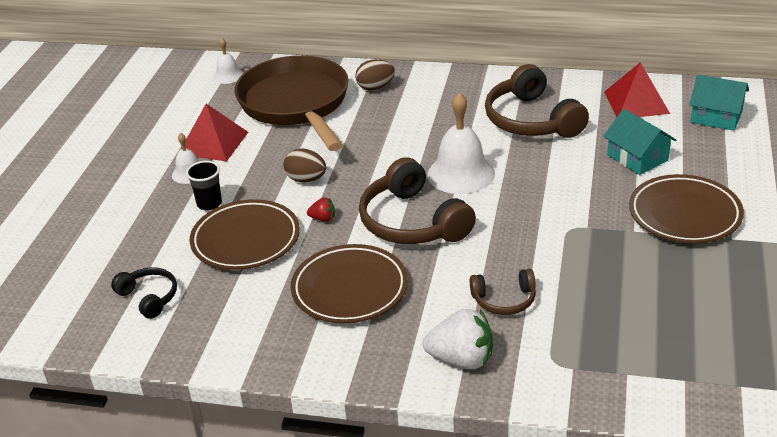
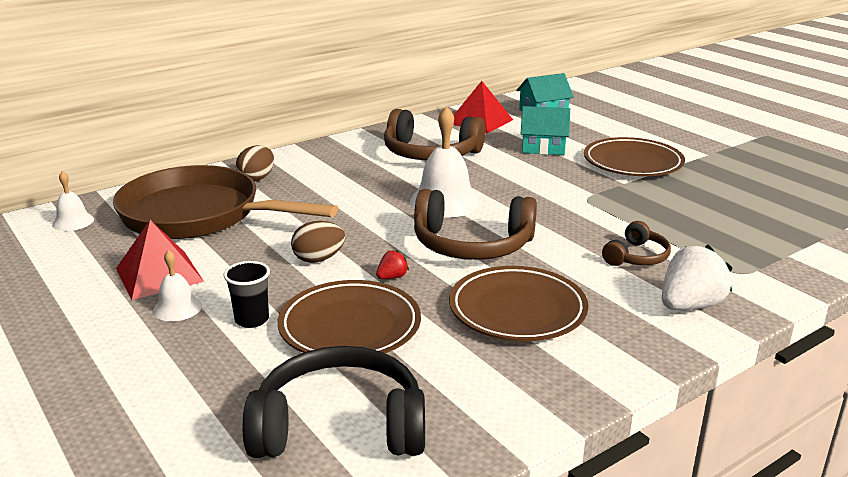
camera: 50 degrees left, 10 degrees down
black headphones [111,267,177,319] -> black headphones [243,346,425,458], size x1.89

